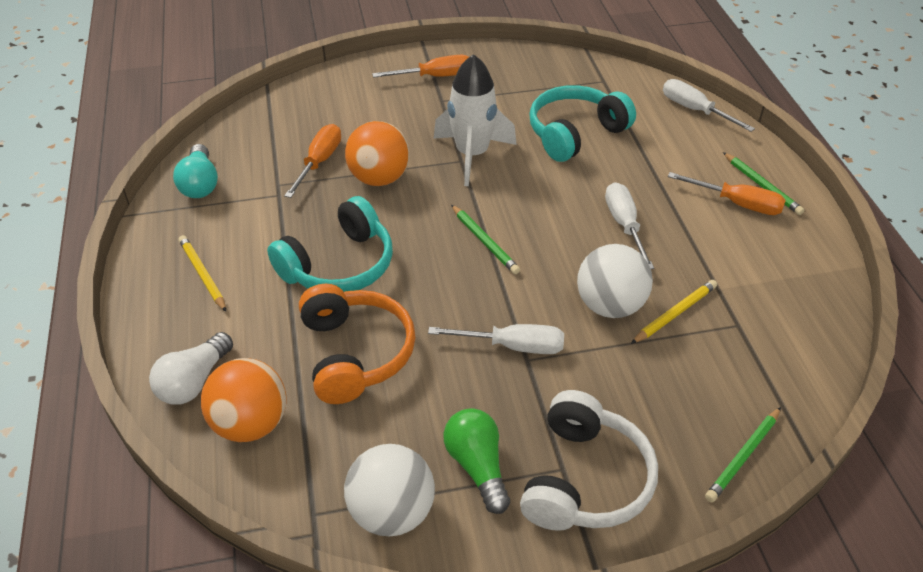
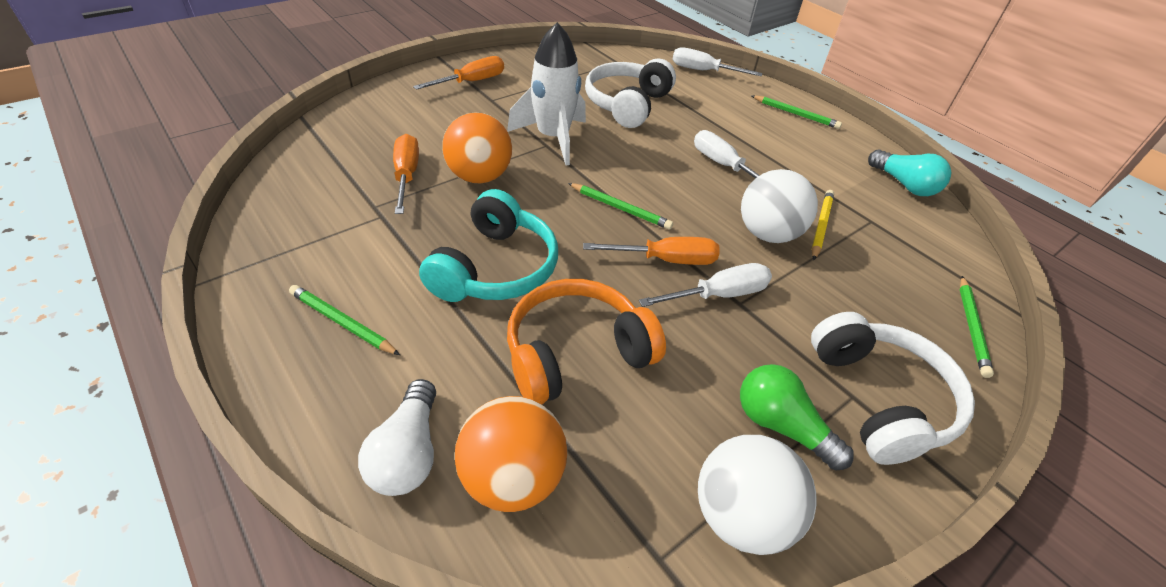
camera: 30 degrees left, 0 degrees up
turquoise light bulb [173,144,218,198] -> turquoise light bulb moved to [868,150,951,196]
yellow pencil [178,235,226,312] -> green pencil [289,285,400,355]
orange headphones [299,284,415,404] -> orange headphones turned 75 degrees counterclockwise [507,279,666,404]
turquoise headphones [529,85,636,162] -> white headphones [585,58,676,128]
orange screwdriver [668,172,786,215] -> orange screwdriver moved to [583,237,720,265]

